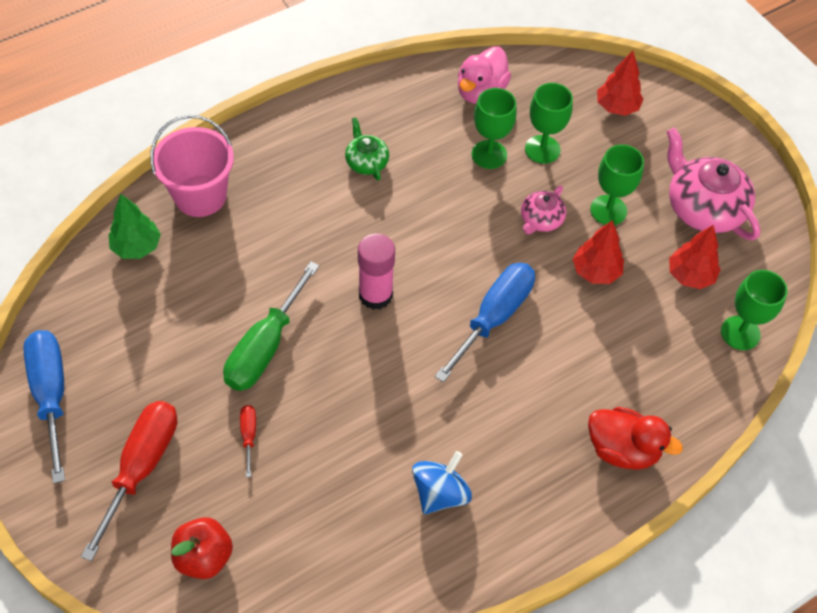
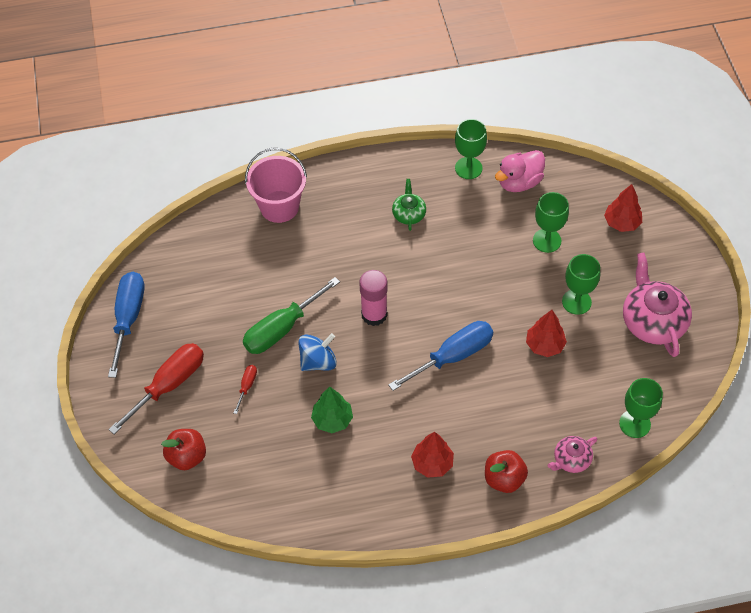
camera: 25 degrees right, 0 degrees up
green tree [109,194,161,259] -> green tree moved to [311,386,353,433]
blue spinning top [412,451,472,514] -> blue spinning top moved to [298,333,337,371]
green goblet [471,88,517,169] -> green goblet moved to [455,119,487,179]
pink teapot [521,186,566,234] -> pink teapot moved to [548,436,597,473]
red duck [588,407,683,470] -> red apple [485,450,528,493]
red tree [669,225,721,289] -> red tree moved to [411,432,454,478]

